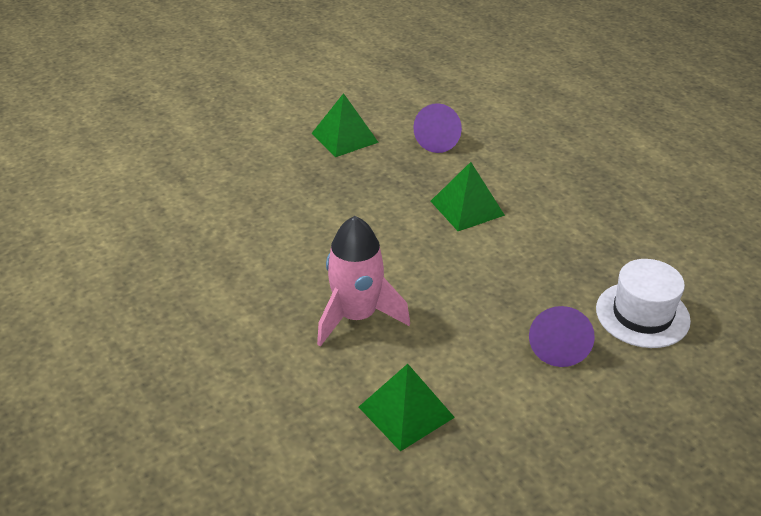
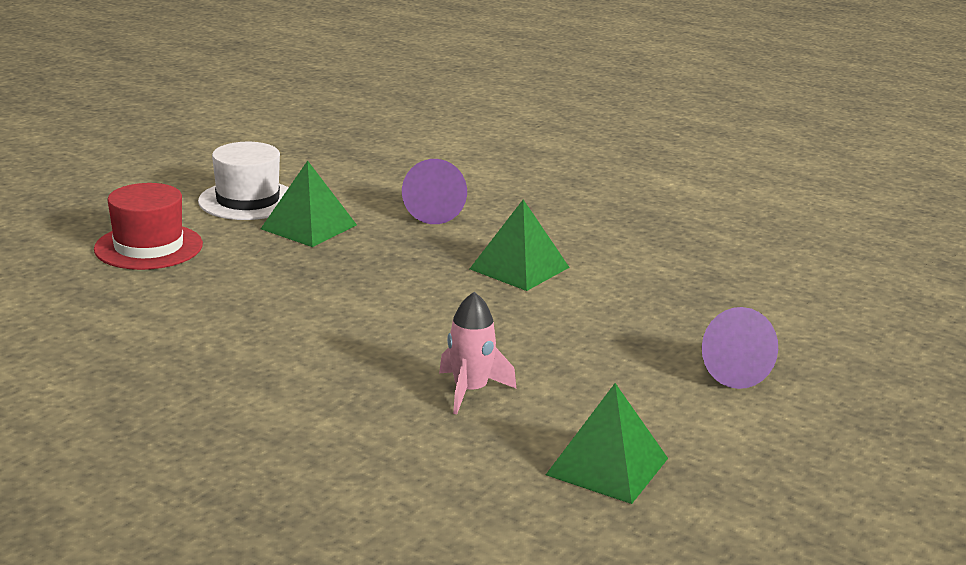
camera: 25 degrees left, 15 degrees down
pink rocket [317,216,410,347] -> pink rocket [439,292,517,414], size x0.63
white hat [596,259,691,348] -> white hat moved to [198,142,289,220]
none -> red hat [94,183,203,270]

